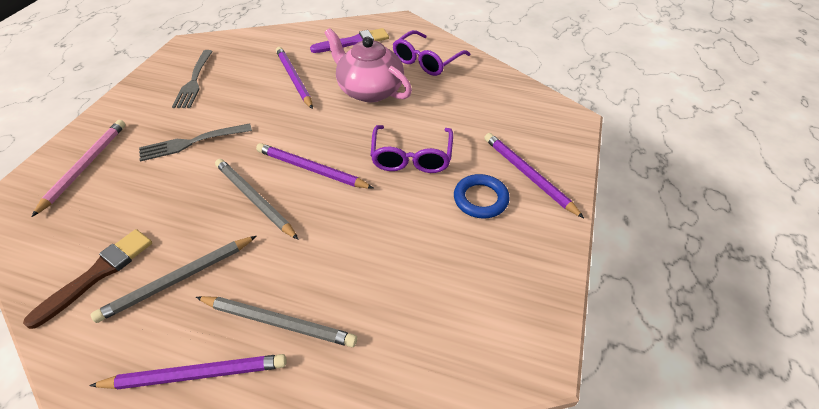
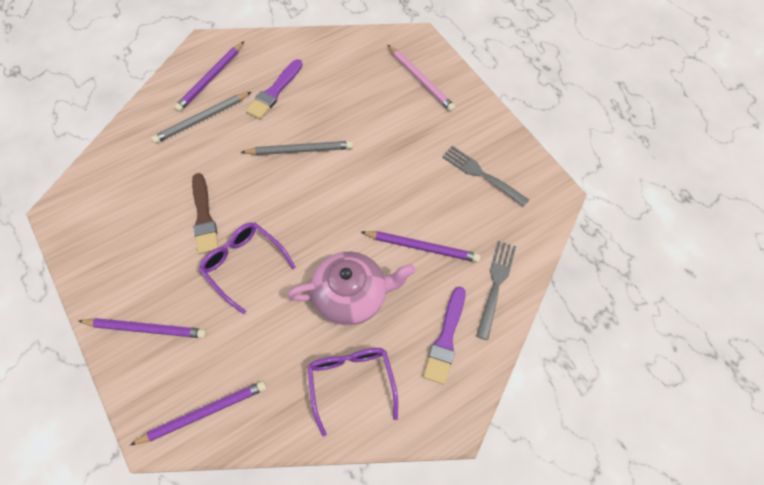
camera: 130 degrees right, 15 degrees up
brown brush [23,229,152,329] -> brown brush moved to [192,173,219,254]
grey pencil [91,236,257,323] -> purple brush [246,59,302,119]
grey fork [139,123,252,162] -> grey fork moved to [476,241,516,340]
purple pencil [256,143,374,189] -> purple pencil moved to [130,381,267,445]
blue ring [454,174,510,219] -> none

